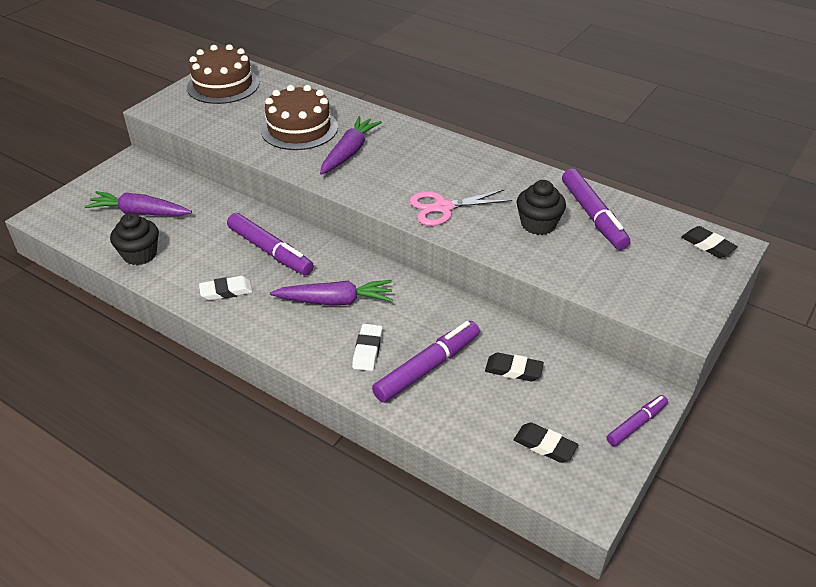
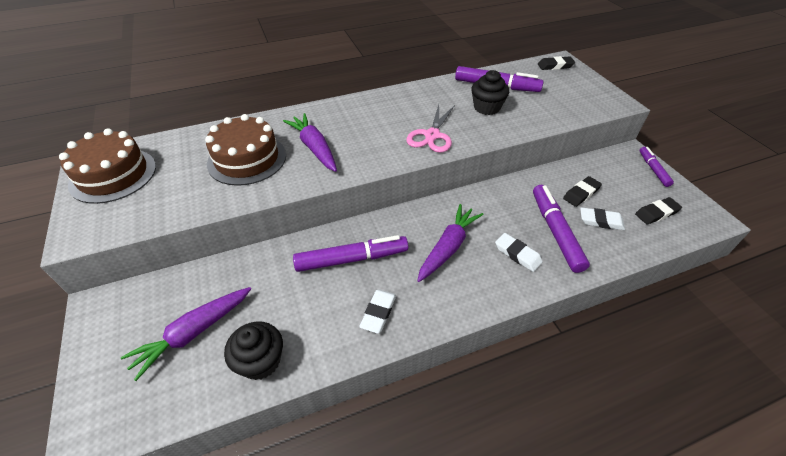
camera: 55 degrees left, 5 degrees up
none -> white eraser [580,207,625,230]

